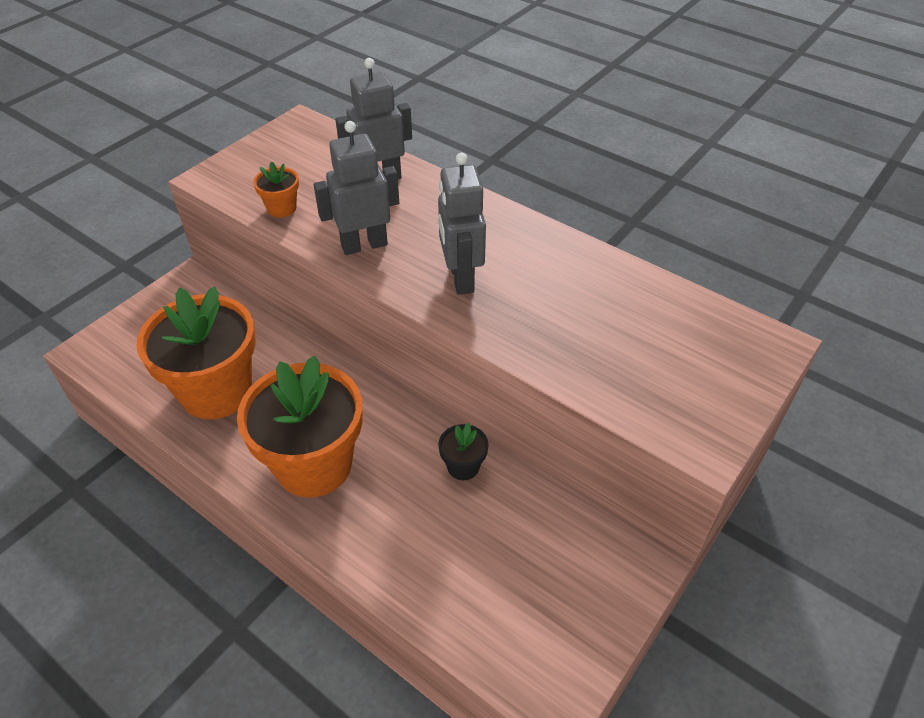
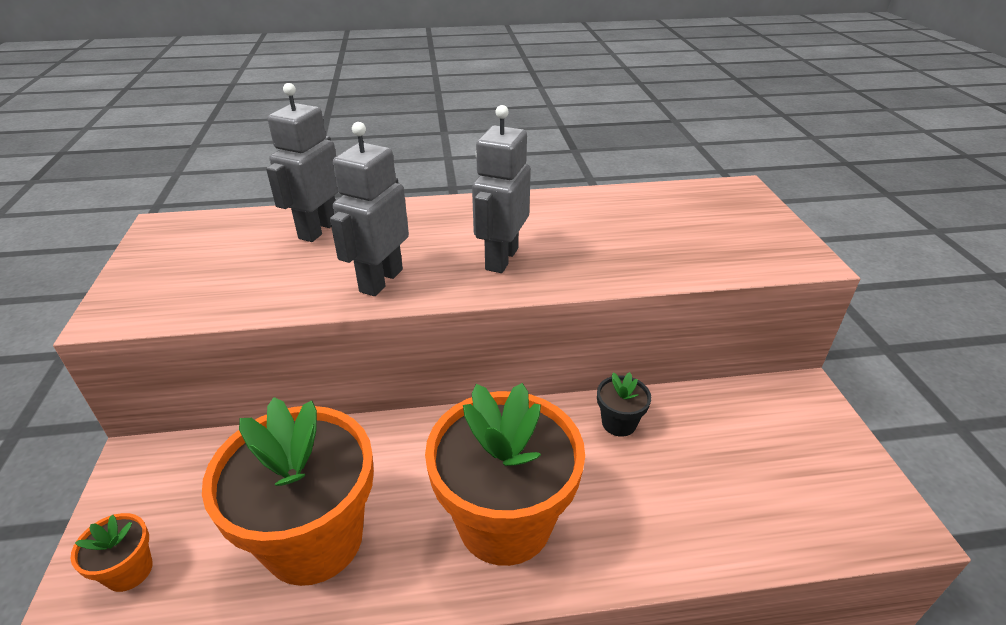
camera: 45 degrees left, 10 degrees down
orange flower pot [253,161,299,218] -> orange flower pot moved to [70,513,153,592]
grey robot [438,153,486,295] -> grey robot turned 75 degrees clockwise [472,105,531,273]

